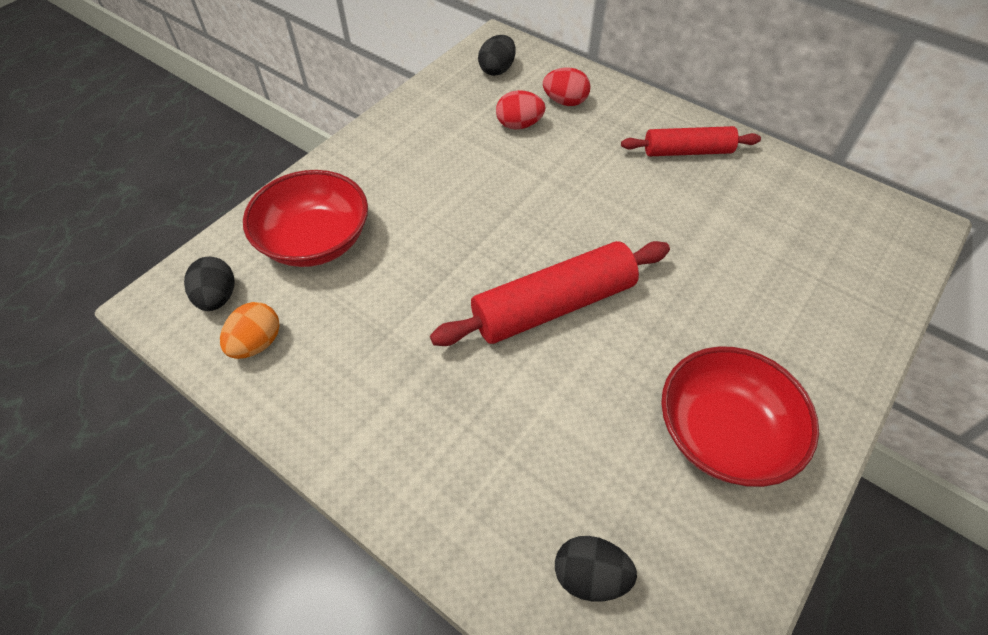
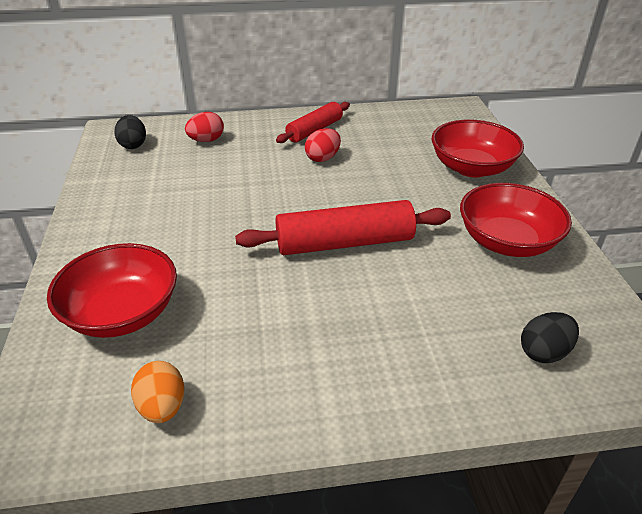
camera: 45 degrees left, 15 degrees down
black egg [184,257,234,311] -> none
red rolling pin [430,241,670,346] -> red rolling pin turned 60 degrees clockwise [235,200,451,255]
red egg [496,90,546,129] -> red egg moved to [305,128,341,162]
none -> red bowl [432,119,524,177]

